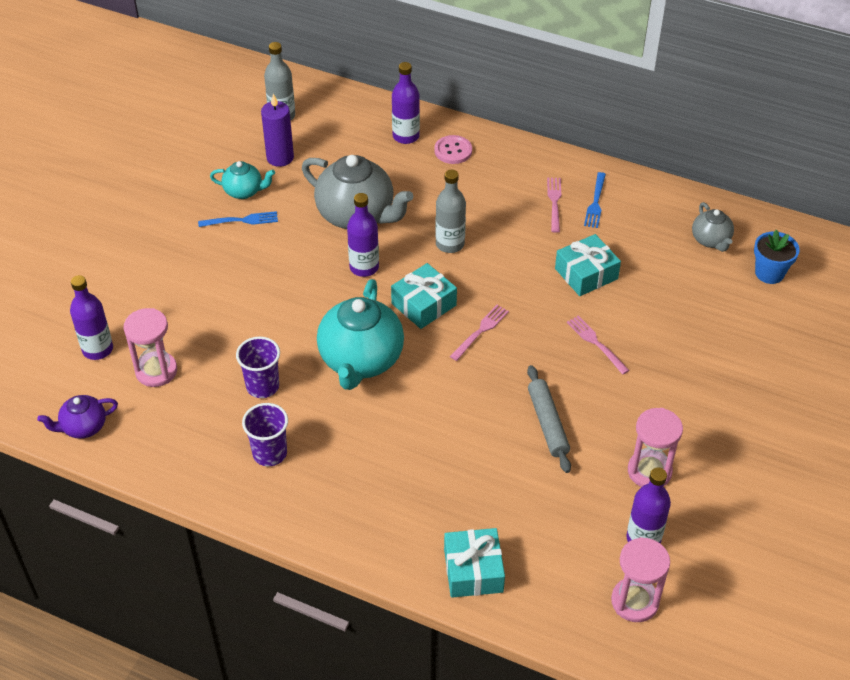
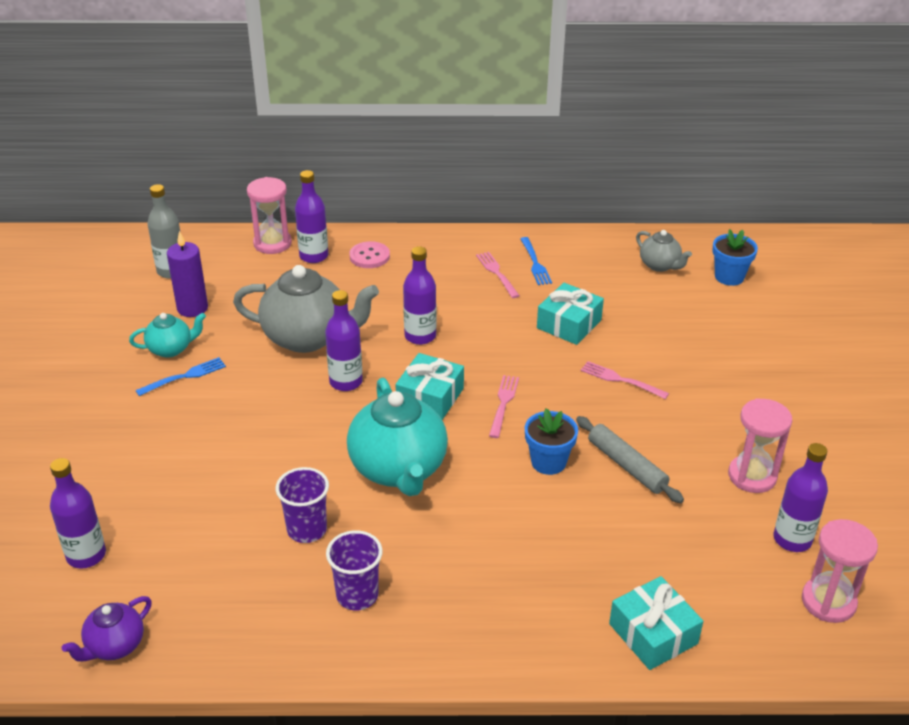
camera: 25 degrees left, 10 degrees down
pink hourglass [123,308,177,387] -> pink hourglass moved to [247,177,292,254]
grey bottle [435,170,466,253] -> purple bottle [403,246,436,345]
none -> blue flower pot [525,408,578,475]

